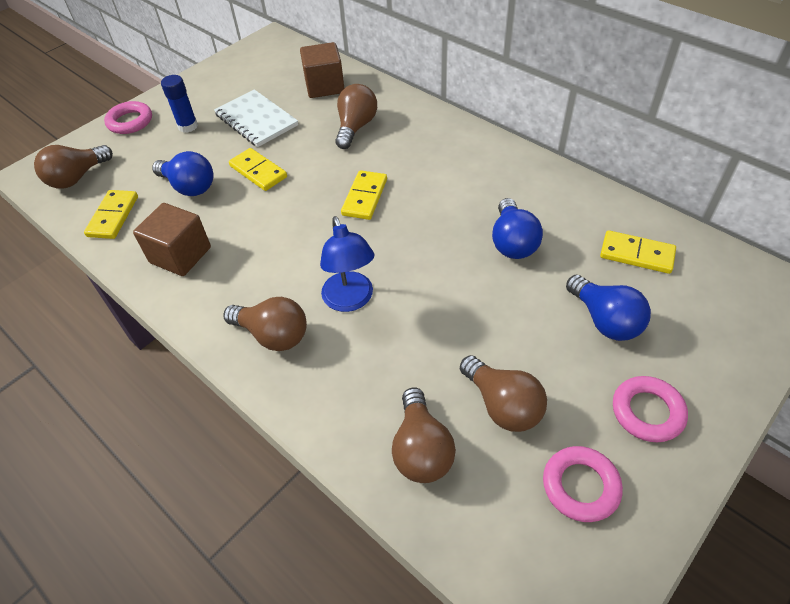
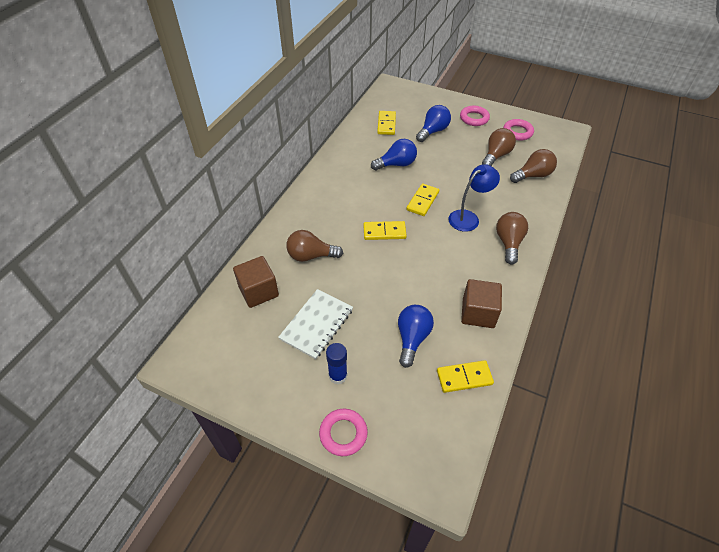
camera: 110 degrees left, 0 degrees up
brown light bulb [34,145,113,189] -> none
yellow domino [229,148,287,191] -> yellow domino moved to [406,183,439,216]

